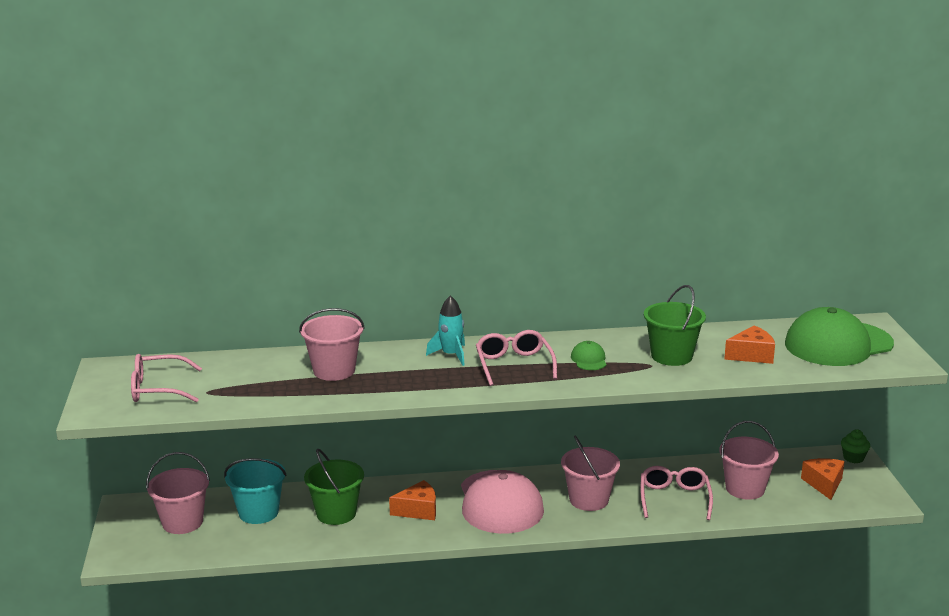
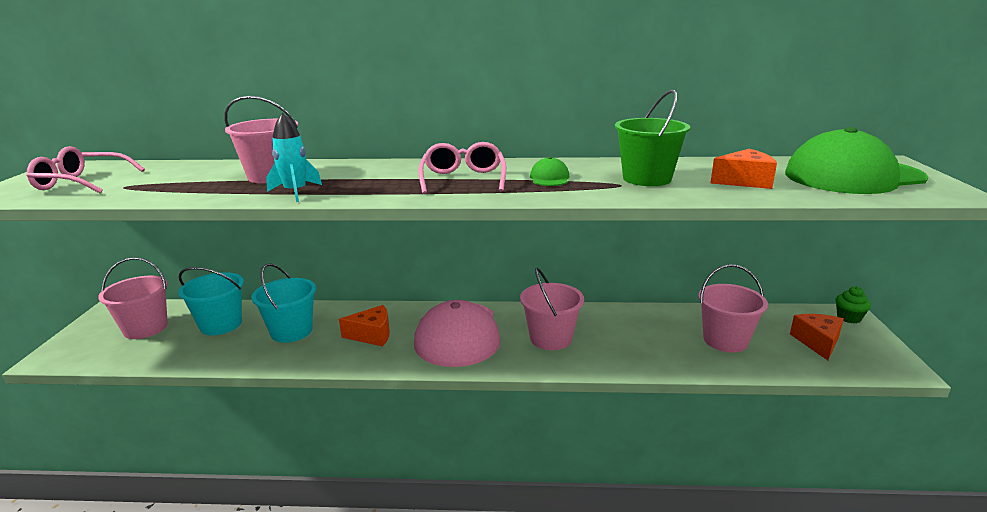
camera: 10 degrees right, 0 degrees up
green bucket [304,449,364,525] -> turquoise bucket [251,263,316,343]
turquoise rocket [426,295,465,366] -> turquoise rocket moved to [266,113,322,202]
pink glasses [640,466,713,520] -> none

